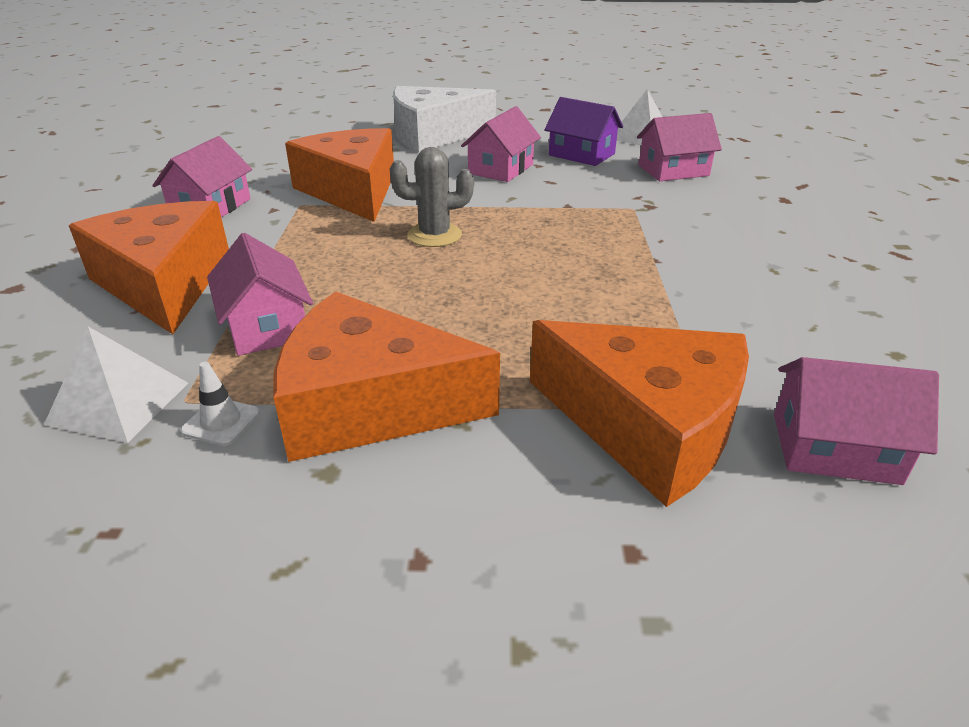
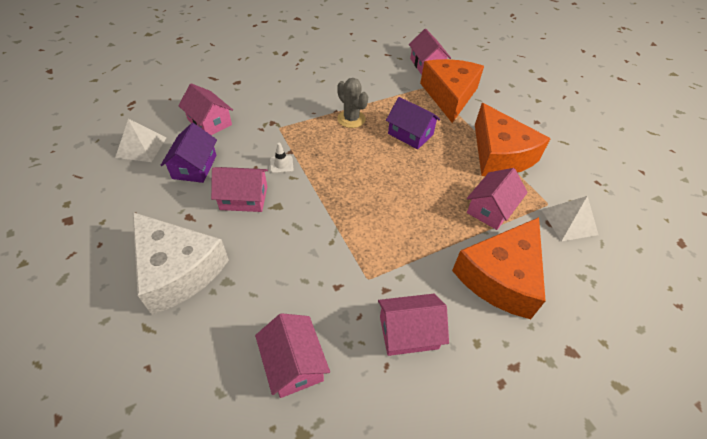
camera: 120 degrees left, 15 degrees up
white traffic cone [181,362,260,446] -> white traffic cone moved to [270,143,294,173]
orange cheese [285,128,394,222] -> none
grey cactus [390,147,474,247] -> grey cactus moved to [337,78,368,128]
none -> pink house [255,313,330,398]
none -> purple house [386,97,441,149]

